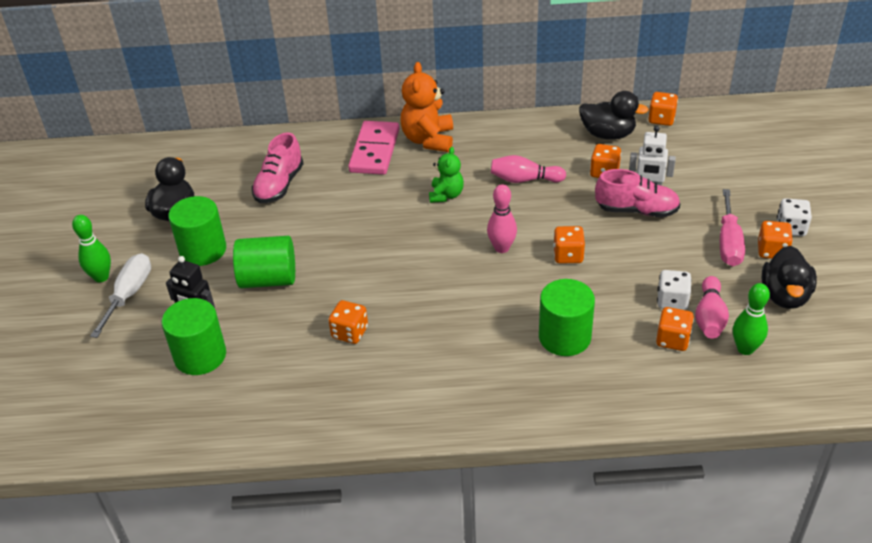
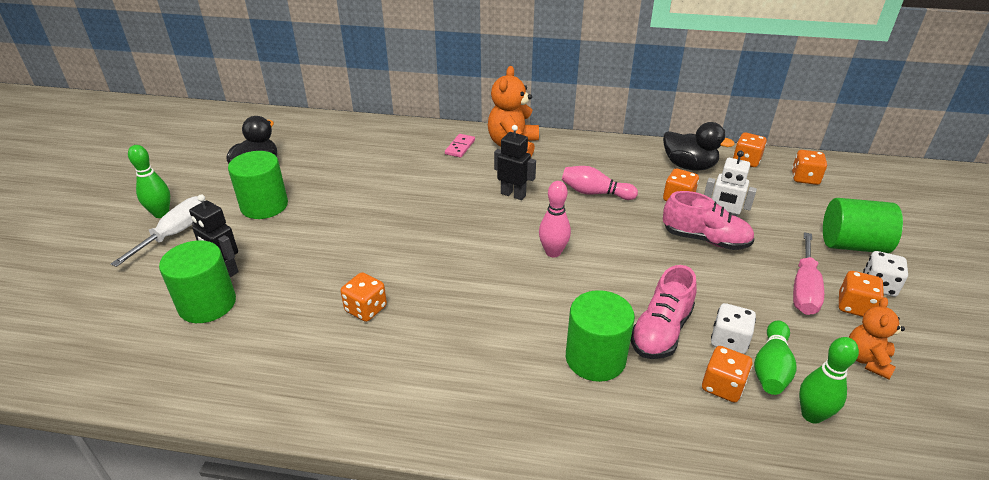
camera: 10 degrees right, 5 degrees down
green cylinder [233,236,295,288] -> green cylinder moved to [823,198,903,253]
pink shoe [252,133,304,203] -> pink shoe moved to [631,265,697,359]
pink domino [348,121,400,175] -> pink domino [445,134,475,158], size x0.50
green teddy bear [429,147,464,203] -> black robot [494,125,536,200]
orange dice [553,226,585,263] -> orange dice moved to [792,150,827,185]
pink bowling pin [695,276,729,339] -> green bowling pin [754,320,797,395]
black duck [761,246,817,309] -> orange teddy bear [849,297,905,379]

